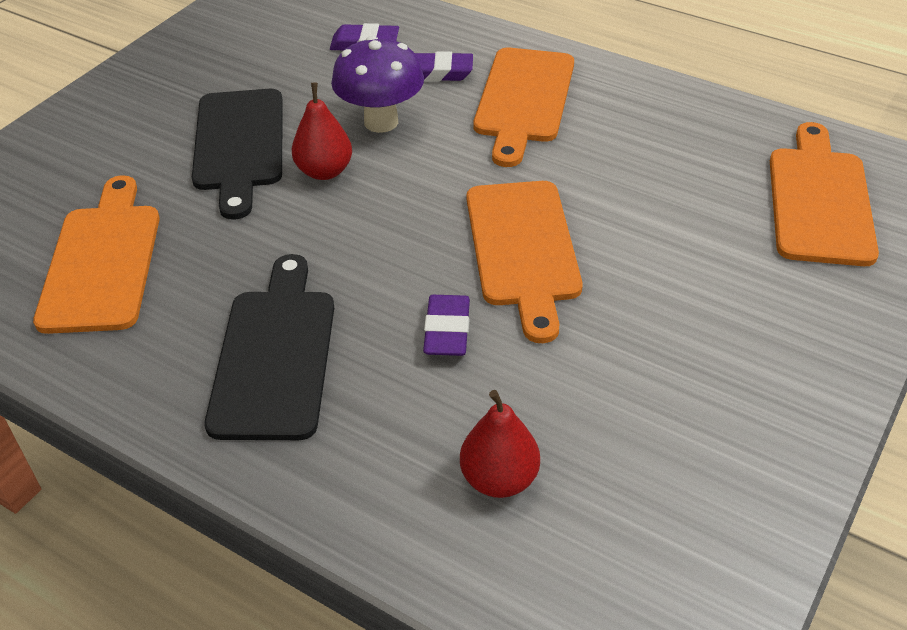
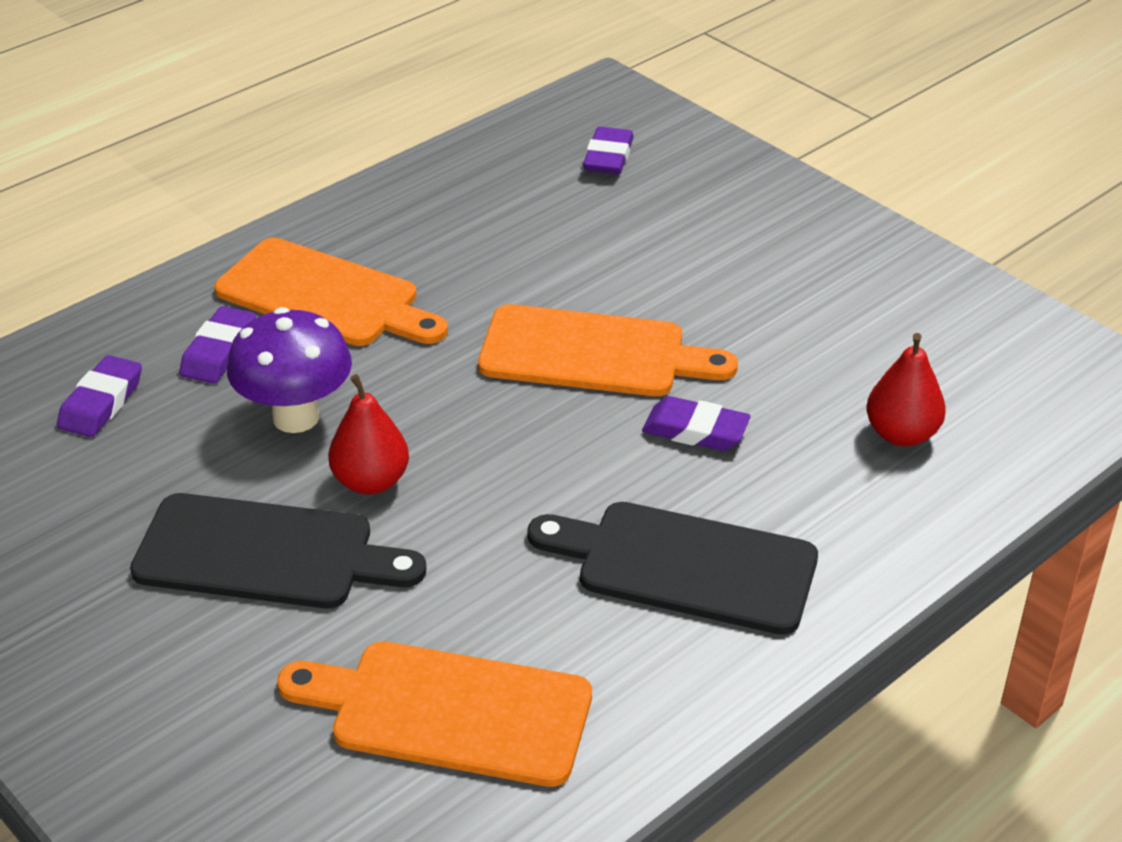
camera: 75 degrees left, 5 degrees down
orange cutting board [770,122,879,266] -> purple eraser [583,127,634,174]

